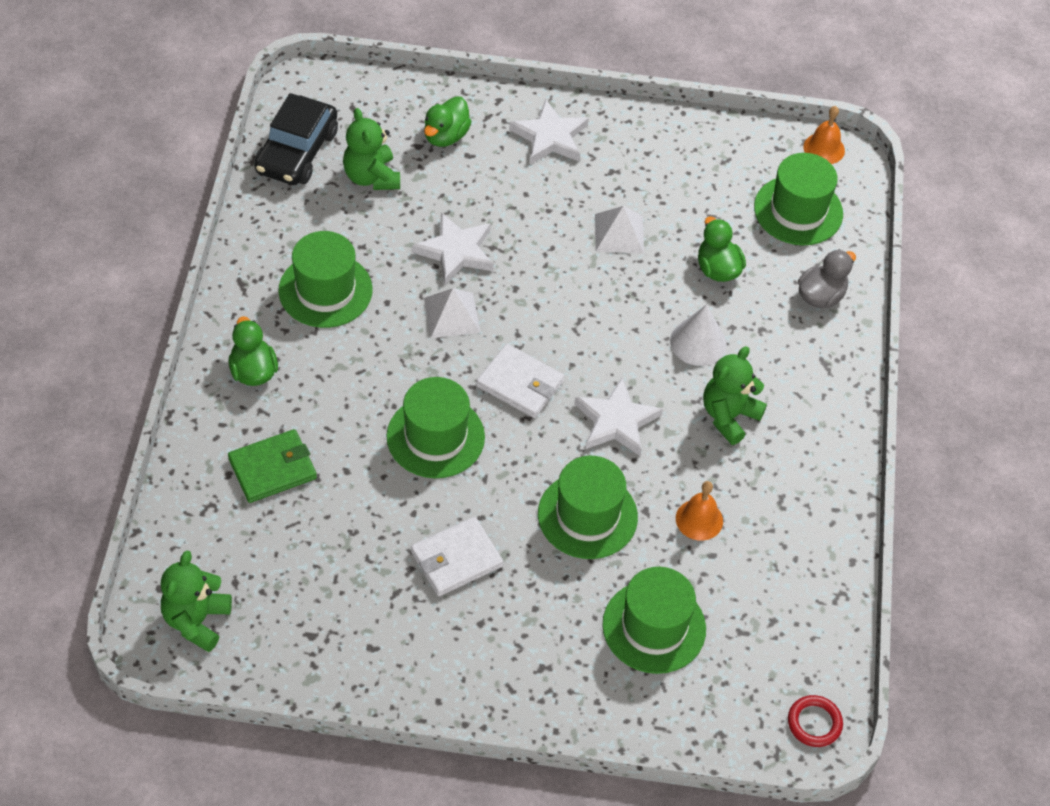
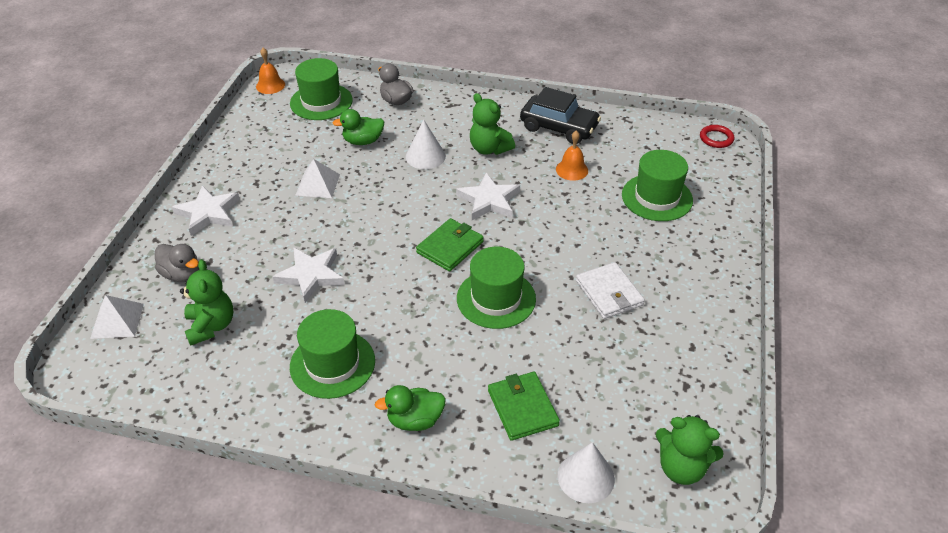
camera: 80 degrees left, 10 degrees down
black car [254,93,338,185] -> black car moved to [520,87,601,144]
green teddy bear [343,108,400,190] -> green teddy bear turned 90 degrees counterclockwise [180,259,233,346]
green duck [424,96,472,147] -> grey duck [155,244,199,282]
white pyramid [424,288,481,338] -> white pyramid moved to [90,295,144,339]
white wallet [476,344,565,418] -> green wallet [416,218,484,272]
green hat [538,456,638,559] -> none
none -> white cone [558,442,615,503]

